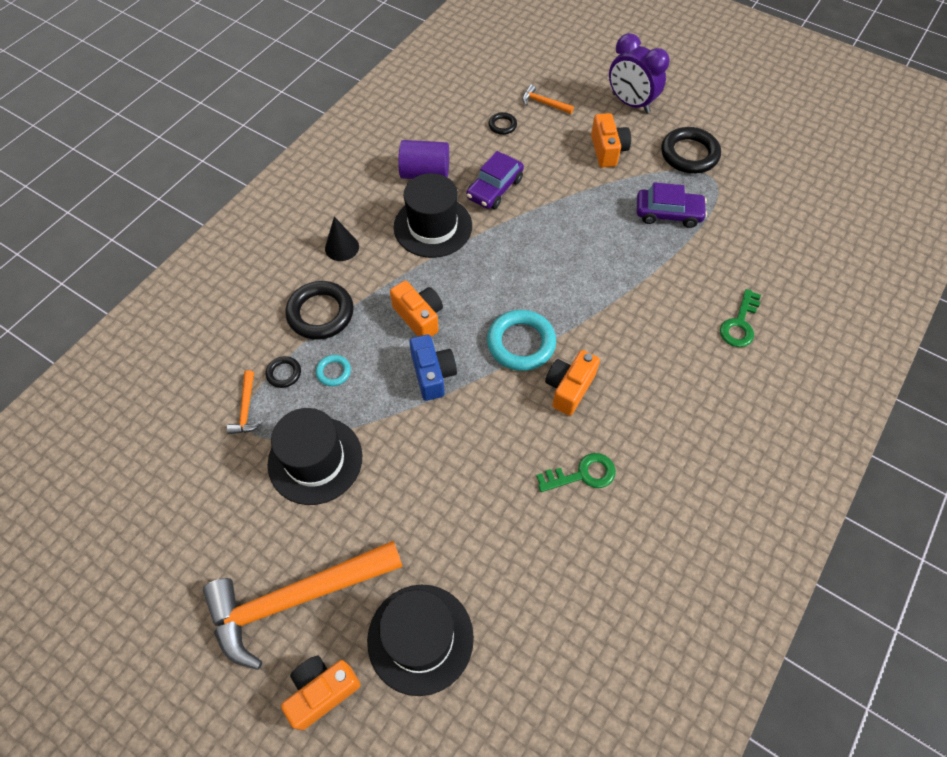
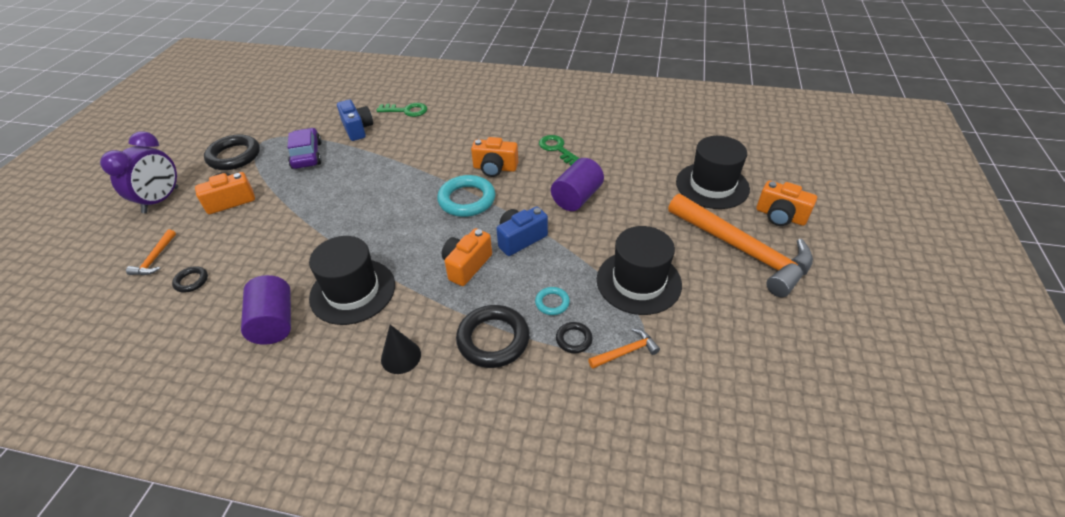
camera: 110 degrees left, 15 degrees down
purple car [466,151,524,209] -> none
none -> blue camera [337,100,373,141]
none -> purple cylinder [551,158,604,211]

